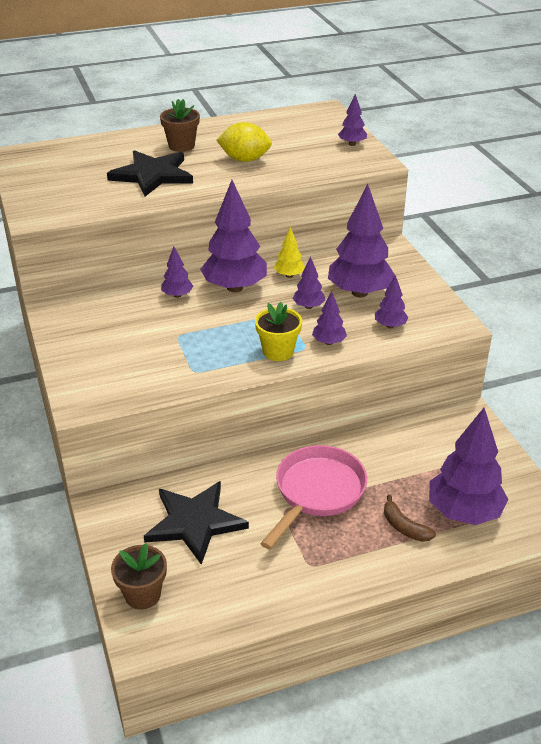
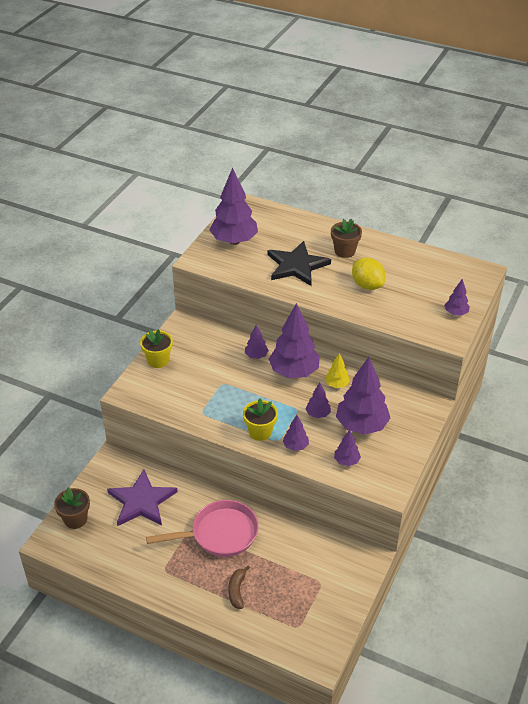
camera: 45 degrees right, 5 degrees up
black star [144,481,249,565] -> purple star [107,469,178,526]
purple tree [429,408,508,525] -> purple tree moved to [210,168,258,245]
none -> yellow flower pot [140,329,173,368]

